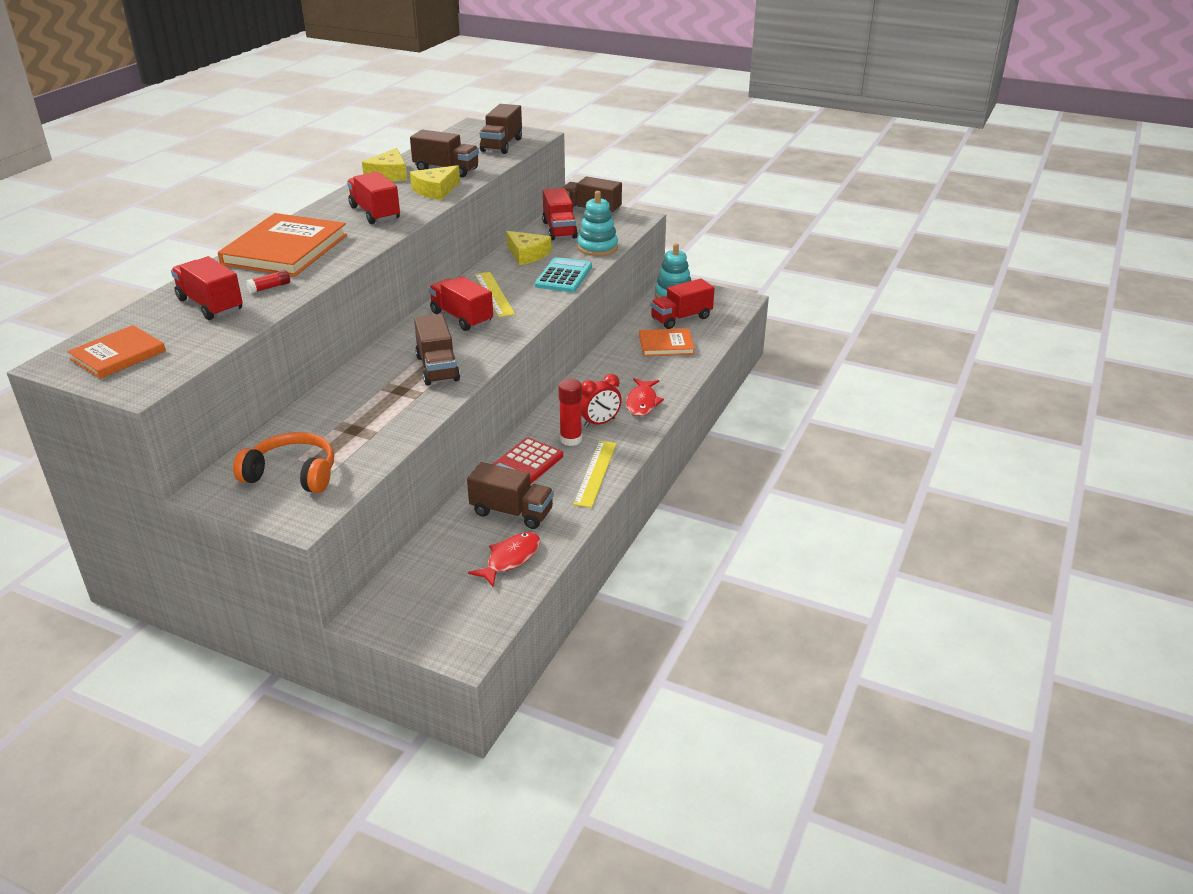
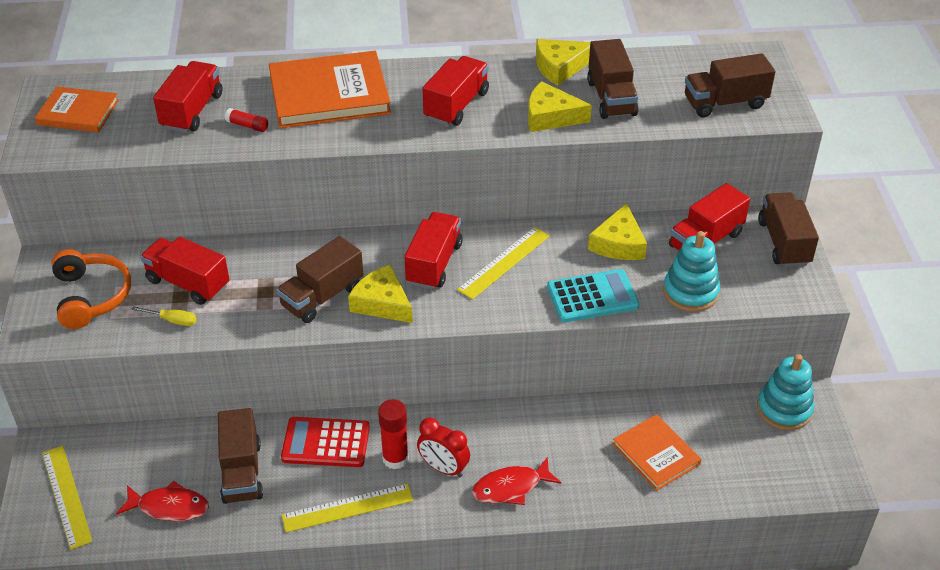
camera: 60 degrees right, 10 degrees up
red truck [651,279,714,329] -> red truck moved to [140,237,230,305]
none -> yellow ruler [42,446,93,550]
none -> yellow screwdriver [131,306,197,326]
none -> yellow cheese [348,265,413,323]

